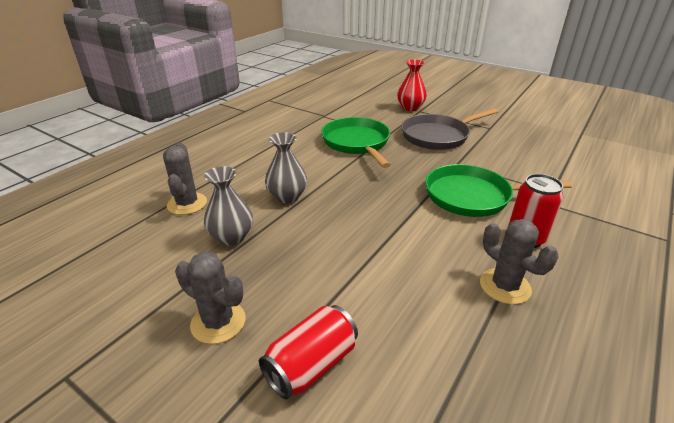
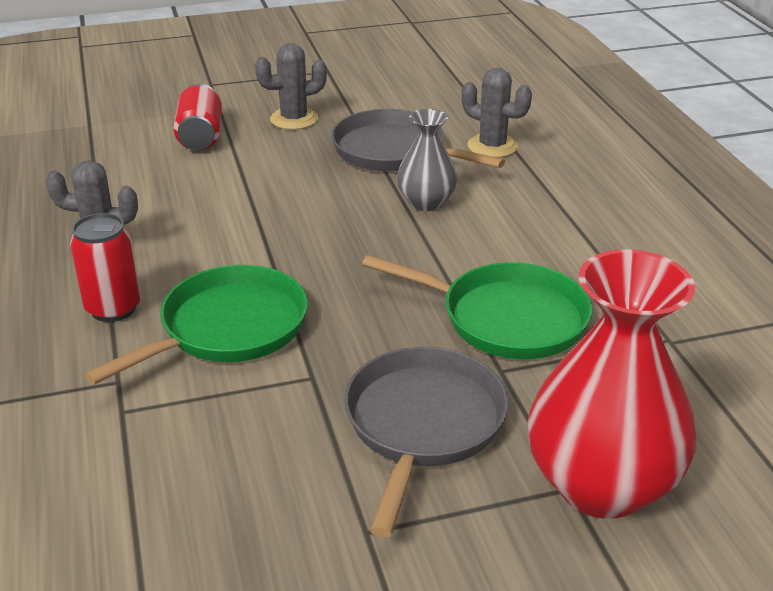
camera: 130 degrees right, 0 degrees up
grey vase [204,166,253,245] -> grey pan [331,109,505,171]
red vase [397,60,427,111] -> red vase [527,249,696,519], size x1.86

